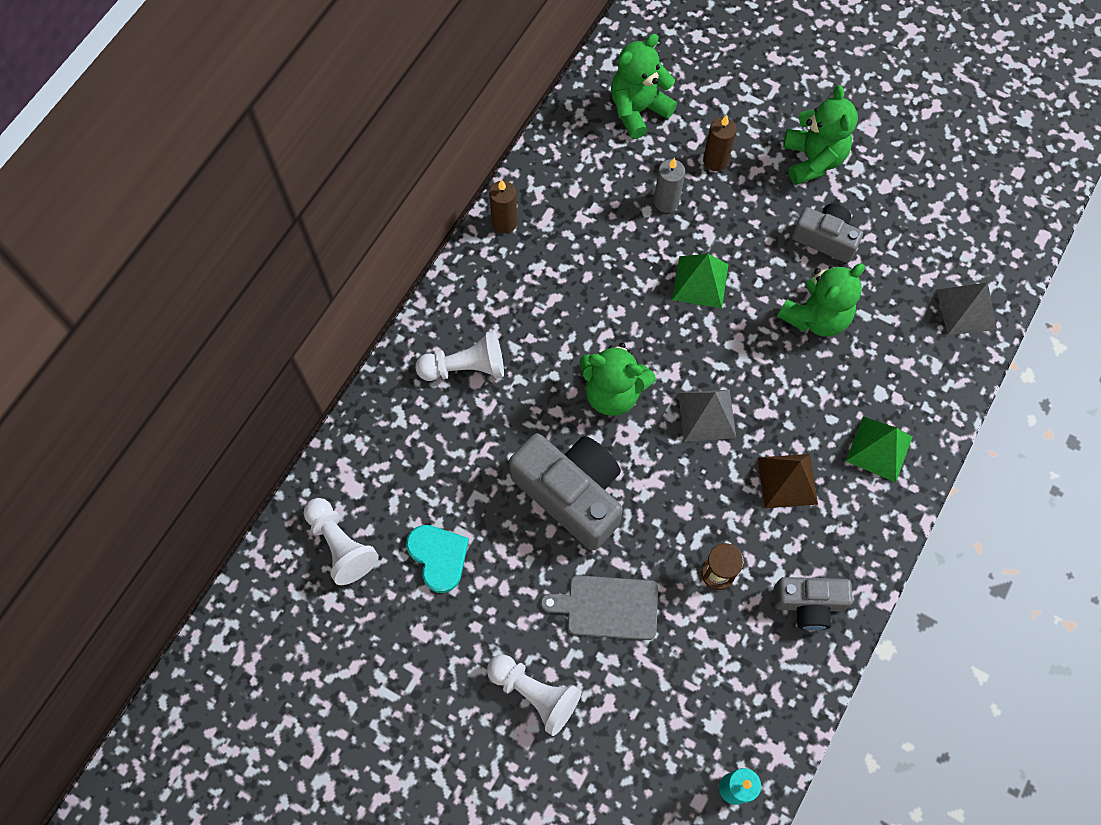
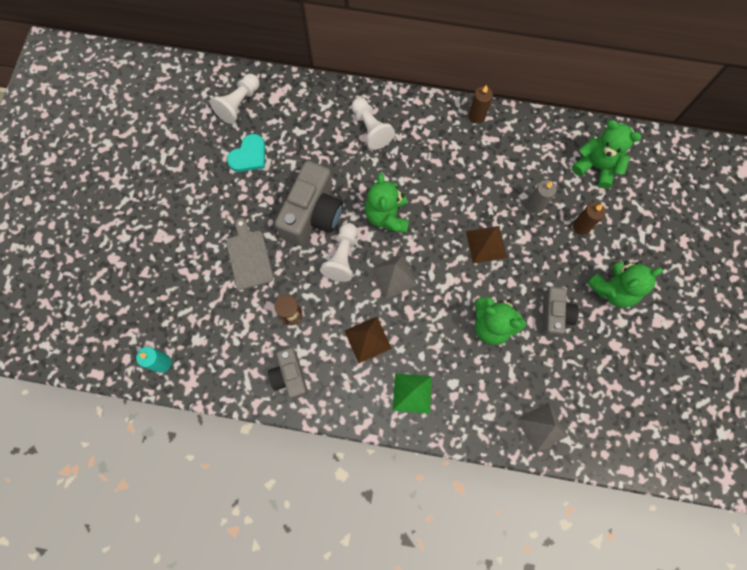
camera: 70 degrees right, 5 degrees up
white pawn [487,654,582,736] -> white pawn moved to [320,223,357,282]
green pyramid [672,254,729,308] -> brown pyramid [466,226,507,263]

